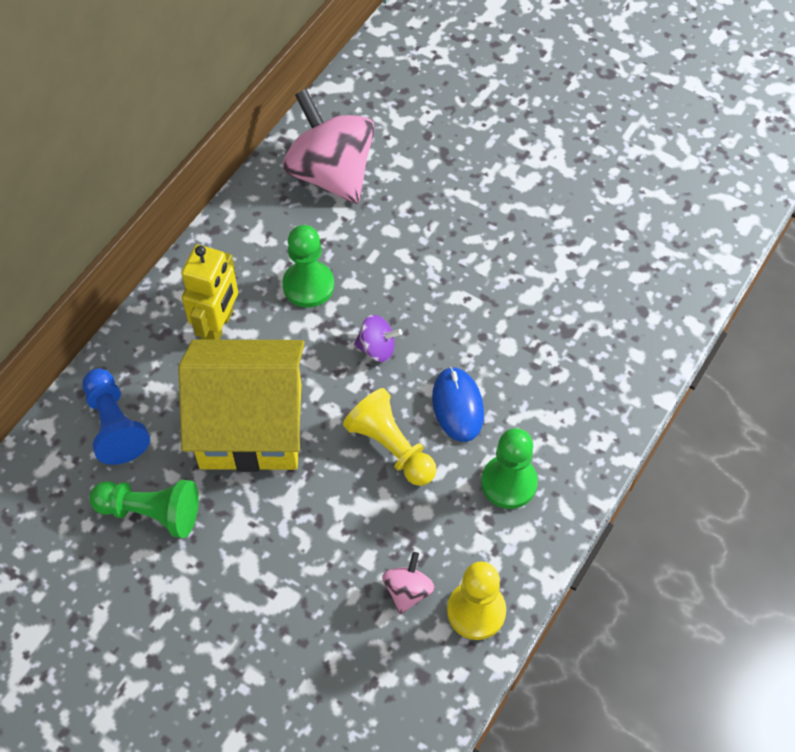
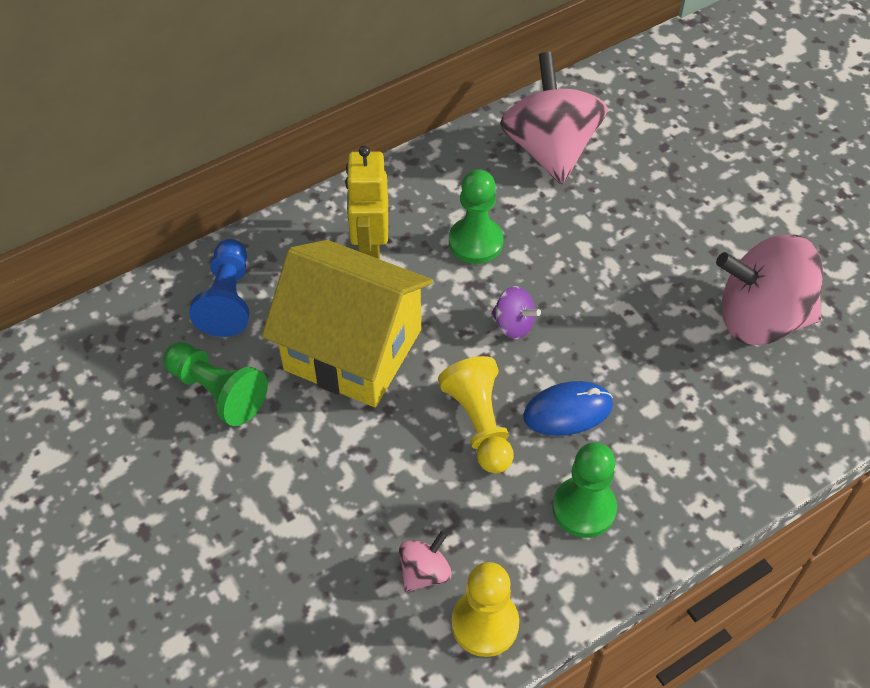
camera: 25 degrees right, 5 degrees down
yellow robot [181,245,238,340] -> yellow robot turned 135 degrees clockwise [345,145,388,259]
blue mouse [432,367,484,442] -> blue mouse turned 60 degrees clockwise [523,381,613,436]
none -> pink spinning top [716,235,823,345]

